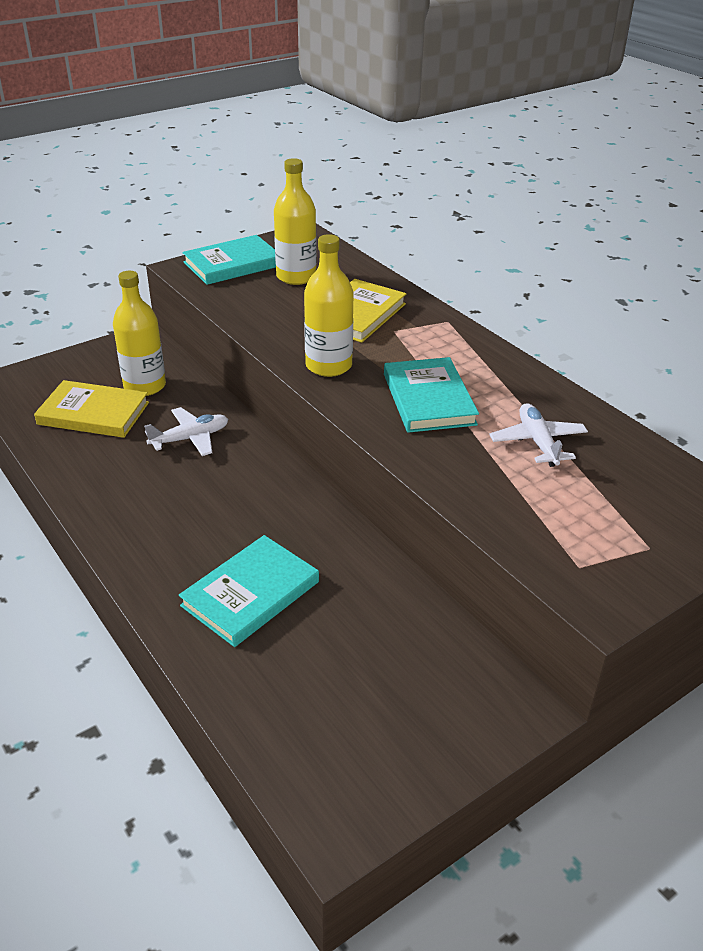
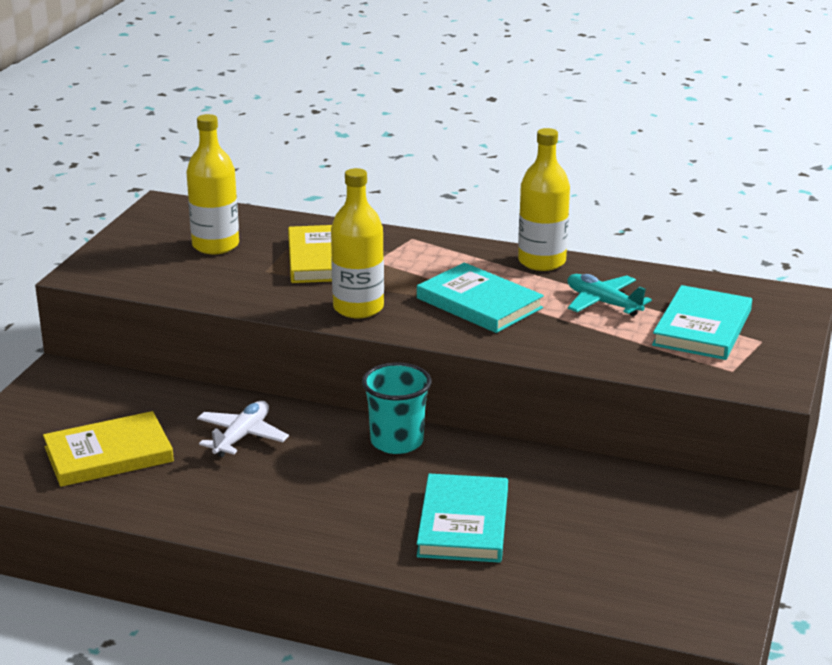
camera: 35 degrees left, 10 degrees down
yellow bottle [113,271,166,396] -> yellow bottle moved to [518,128,570,271]
turquoise book [182,235,276,285] -> turquoise book moved to [652,285,752,360]
white plane [490,403,588,467] -> turquoise plane [567,274,652,316]
none -> turquoise cup [362,363,432,454]

